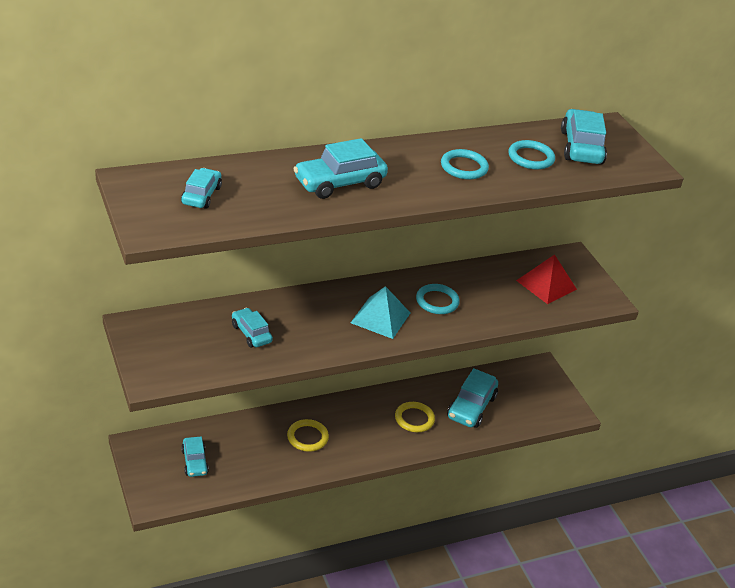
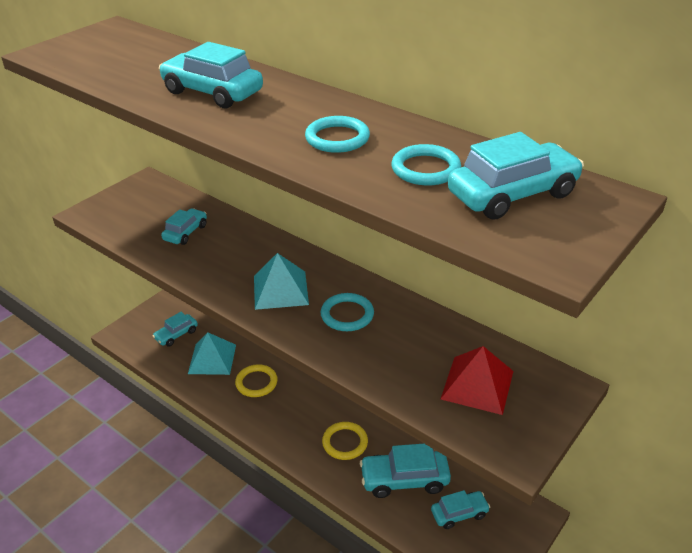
camera: 65 degrees right, 0 degrees up
turquoise car [181,168,222,209] -> turquoise car moved to [431,490,490,529]
none -> turquoise pyramid [188,332,236,375]

